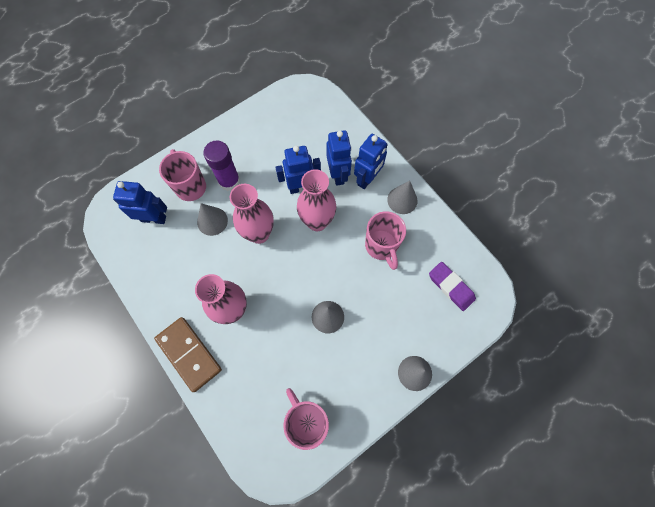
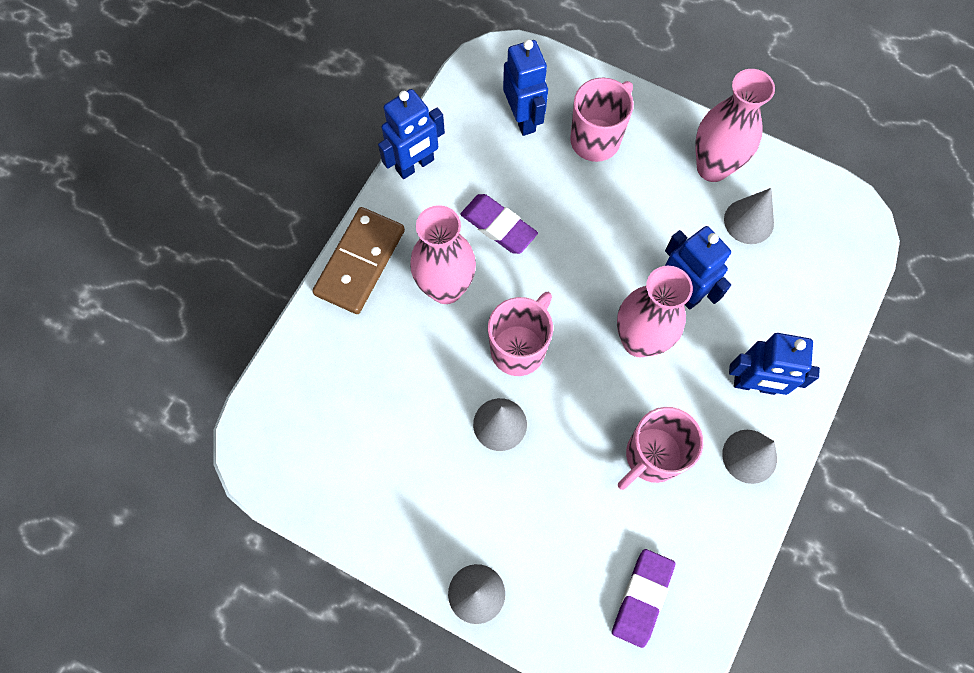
camera: 65 degrees right, 0 degrees up
grey cone [197,203,228,236] -> grey cone moved to [724,188,774,244]
purple glue stick [203,140,240,191] -> none
pink vase [230,184,274,244] -> pink vase moved to [695,69,775,182]
pink mug [283,388,329,450] -> pink mug moved to [488,292,553,376]
blue robot [327,130,352,186] -> blue robot moved to [378,89,445,179]
none -> purple eraser [460,194,538,254]

